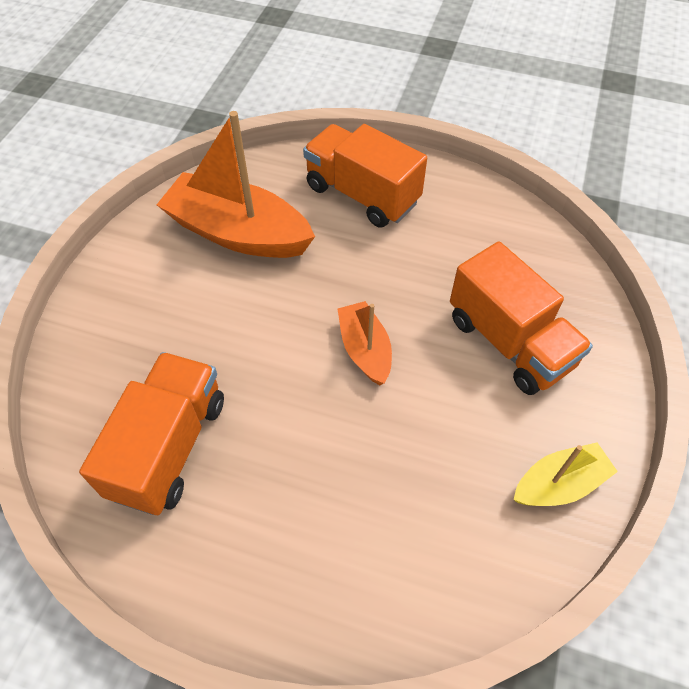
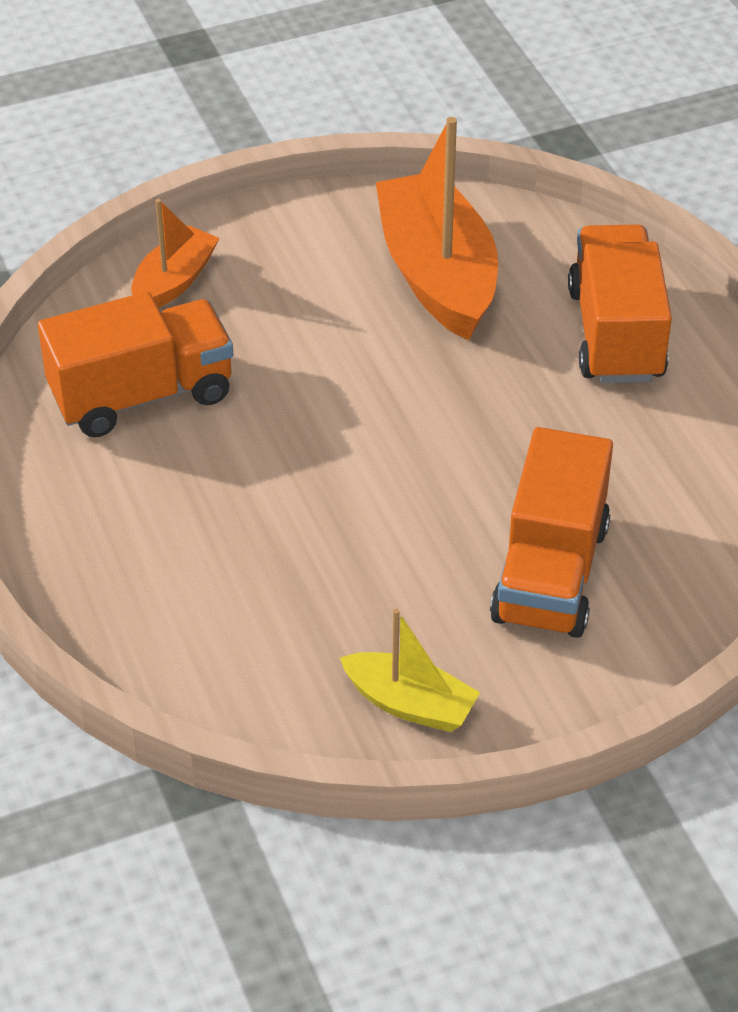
camera: 50 degrees right, 10 degrees down
orange boat [337,301,392,385] -> orange boat moved to [131,199,219,308]

